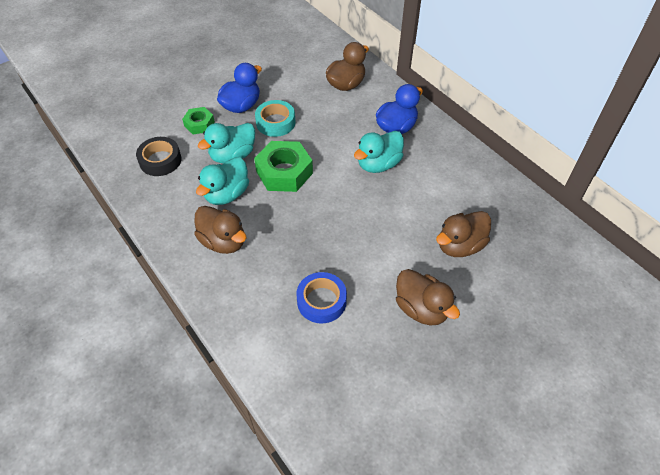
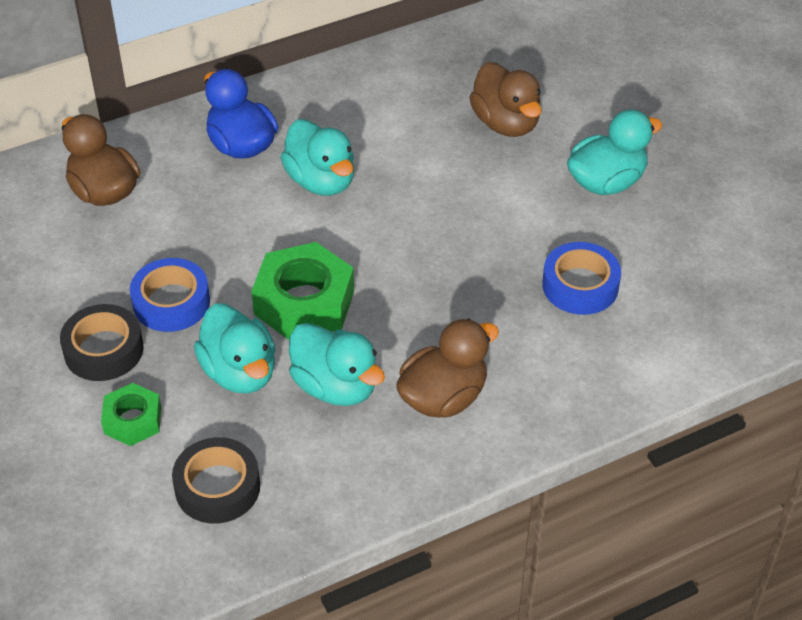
camera: 80 degrees left, 5 degrees down
blue duck [217,63,262,113] -> black tape [60,304,144,381]
turquoise tape [255,100,295,137] -> blue tape [130,258,210,332]
brown duck [396,269,460,326] -> turquoise duck [567,109,662,195]

